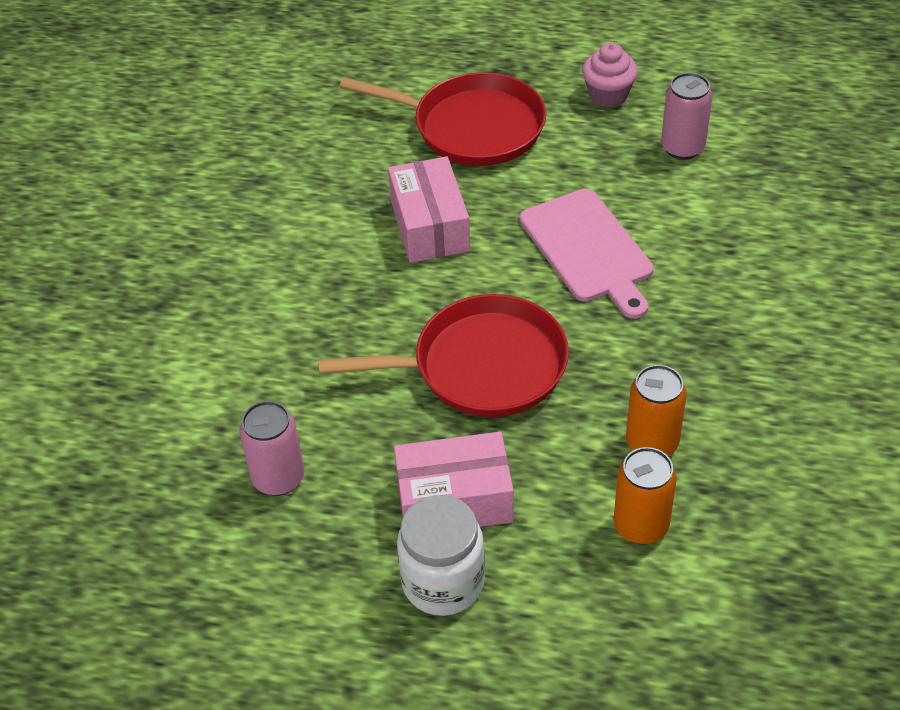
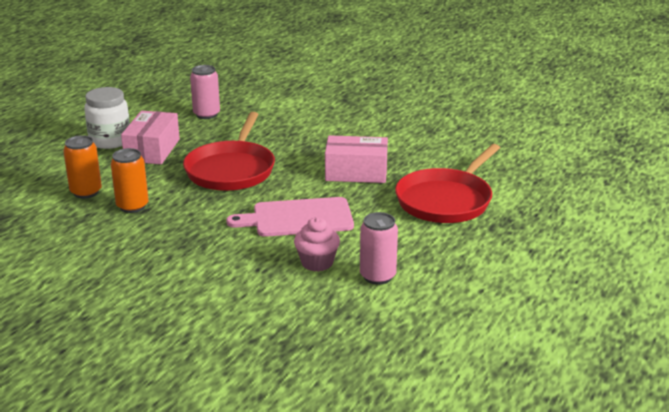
camera: 105 degrees right, 20 degrees down
pink cupcake [582,43,638,108] -> pink cupcake moved to [294,217,340,272]

